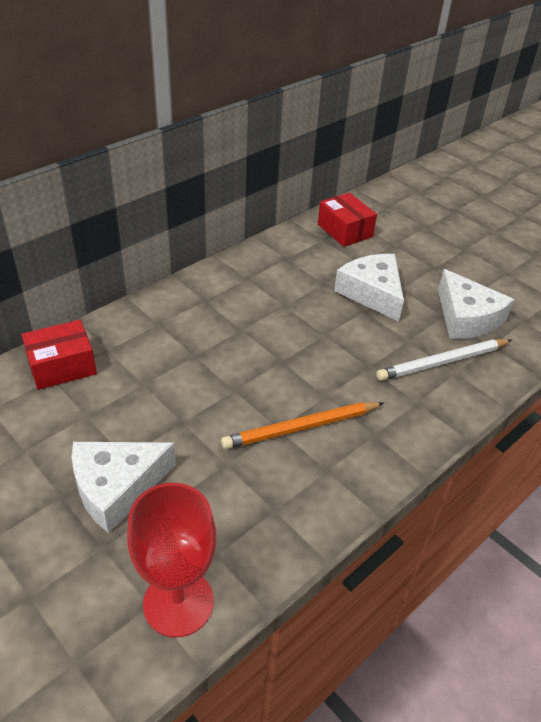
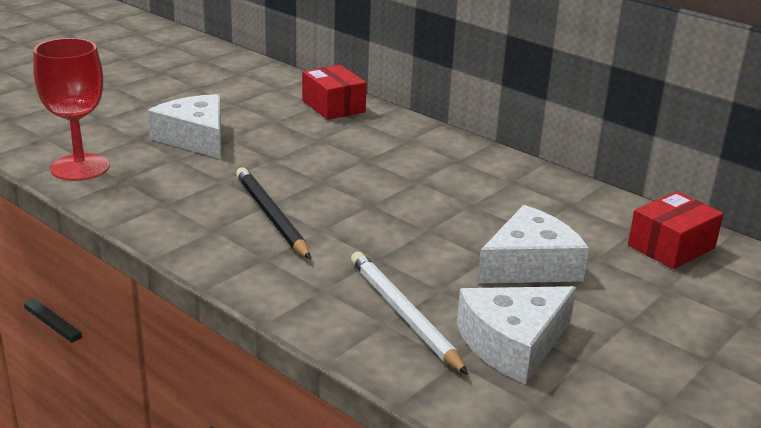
camera: 85 degrees right, 15 degrees down
orange pencil [221,402,384,449] -> black pencil [236,167,311,259]

